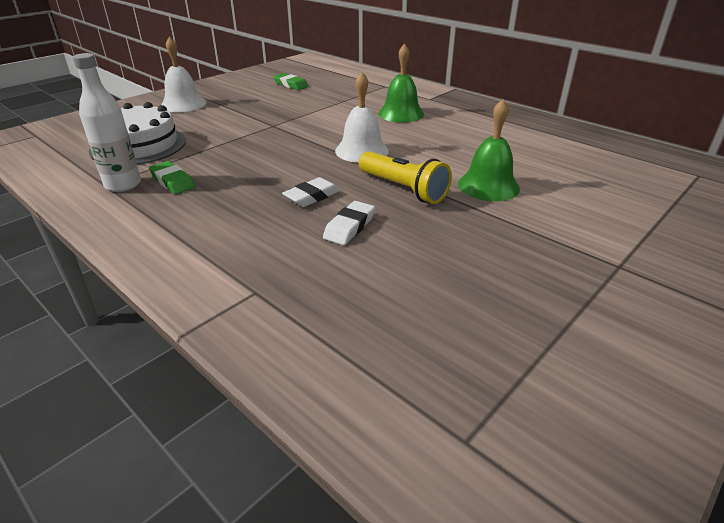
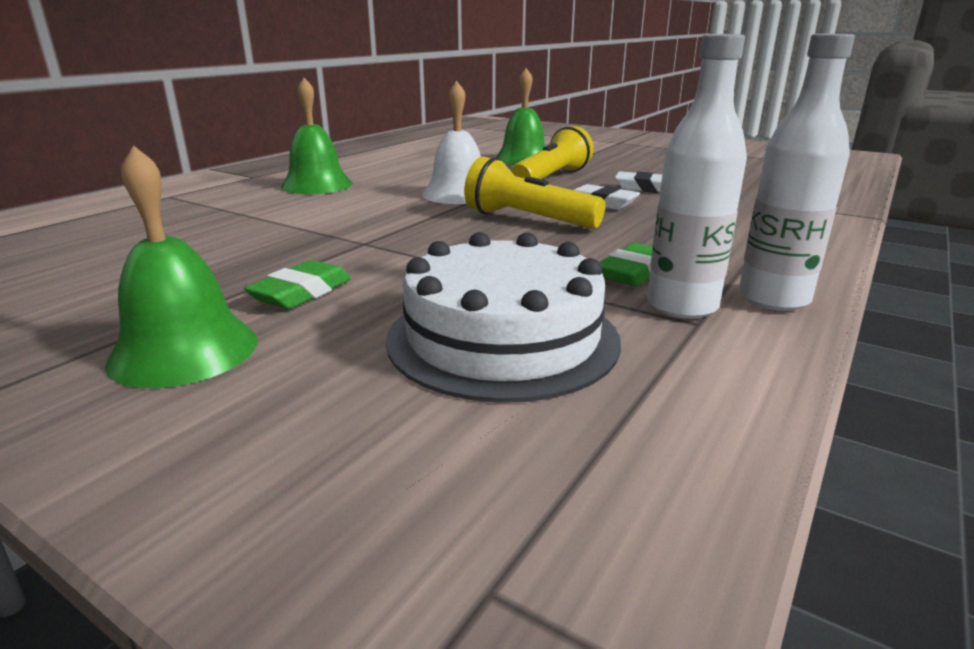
camera: 100 degrees left, 10 degrees down
white bell [161,37,206,112] -> green bell [105,146,258,388]
green eraser [273,73,309,90] -> green eraser moved to [244,260,351,309]
none -> yellow flashlight [464,157,605,229]
none -> white bottle [739,34,855,311]

